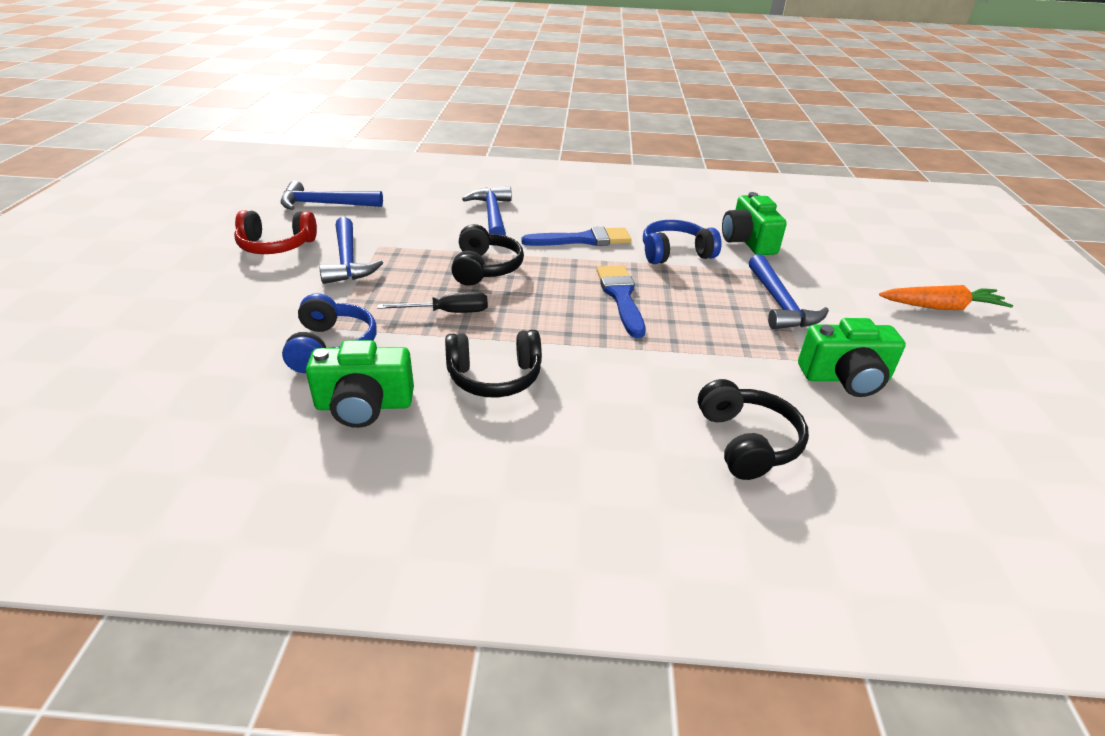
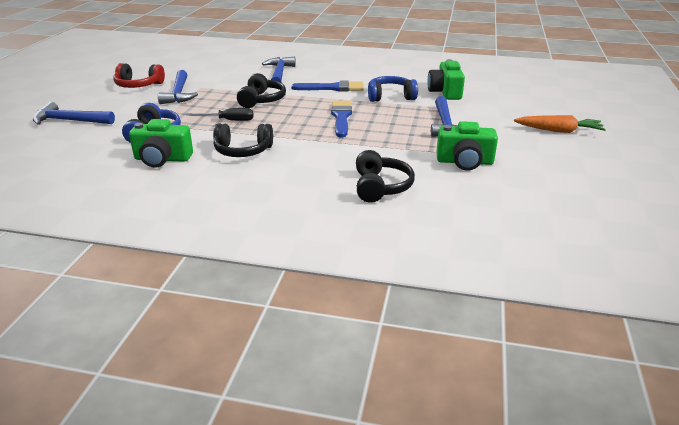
camera: 10 degrees right, 5 degrees down
blue hammer [280,181,383,210] -> blue hammer moved to [33,102,115,125]

